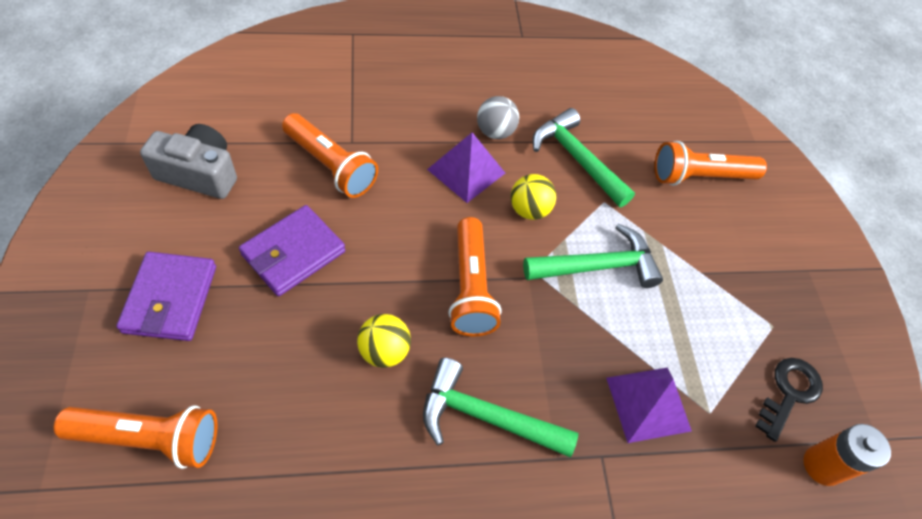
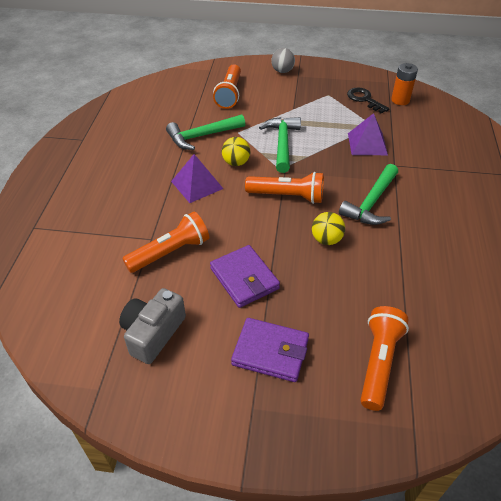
camera: 70 degrees left, 10 degrees down
grey ball [477,96,519,139] -> grey ball moved to [271,48,295,73]

